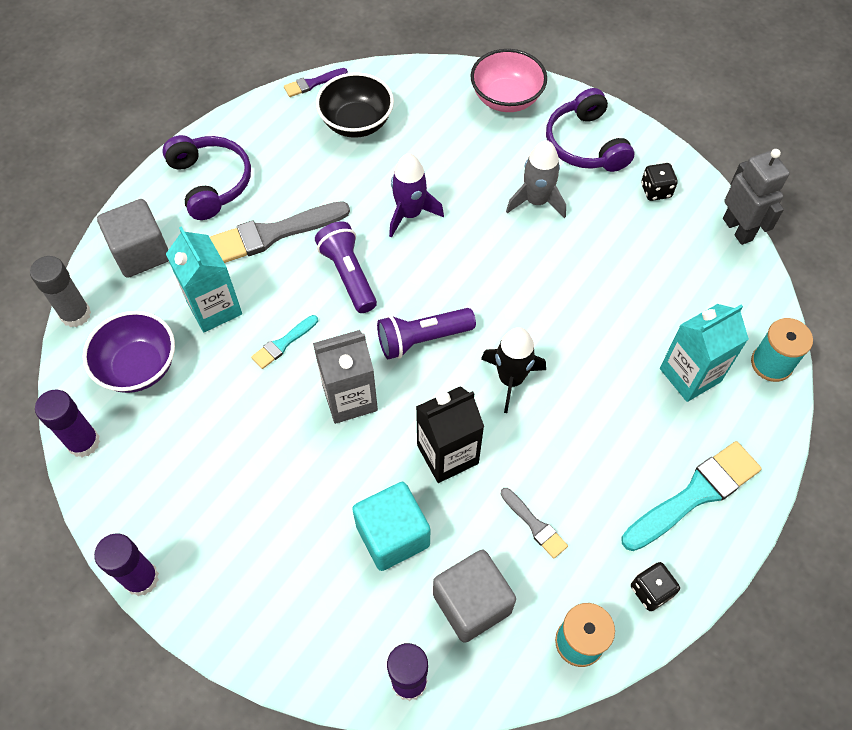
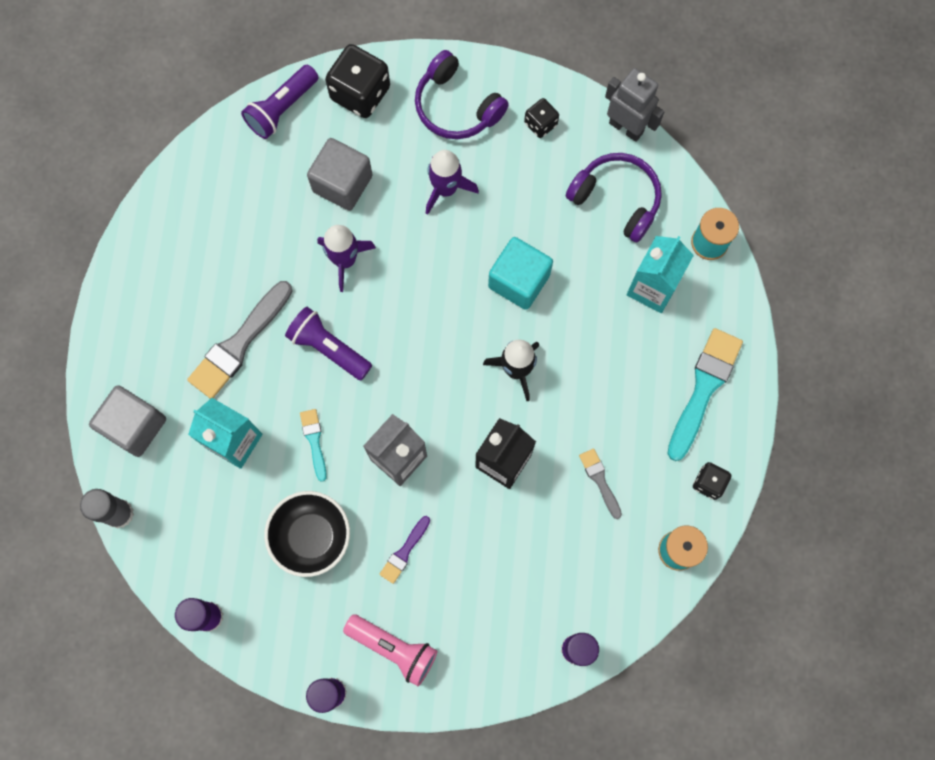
camera: 30 degrees left, 15 degrees up
purple bowl [83,311,175,393] -> none
purple headphones [162,135,251,220] -> purple headphones moved to [566,153,662,242]
turquoise brush [251,315,318,369] -> turquoise brush turned 150 degrees clockwise [300,409,327,482]
purple brush [284,68,348,97] -> purple brush moved to [379,516,430,584]
black bowl [316,72,394,138] -> black bowl moved to [264,491,350,577]
turquoise cube [352,482,430,571] -> turquoise cube moved to [488,237,553,310]
purple flashlight [377,308,476,359] -> purple flashlight moved to [241,65,319,139]
grey cube [433,550,516,643] -> grey cube moved to [307,138,373,211]
pink bowl [470,49,547,112] -> black dice [325,44,390,118]
grey brush [501,488,568,559] -> grey brush turned 135 degrees counterclockwise [579,448,622,519]
grey rocket [506,140,566,218] -> purple rocket [426,150,479,215]
none -> pink flashlight [343,614,438,686]

